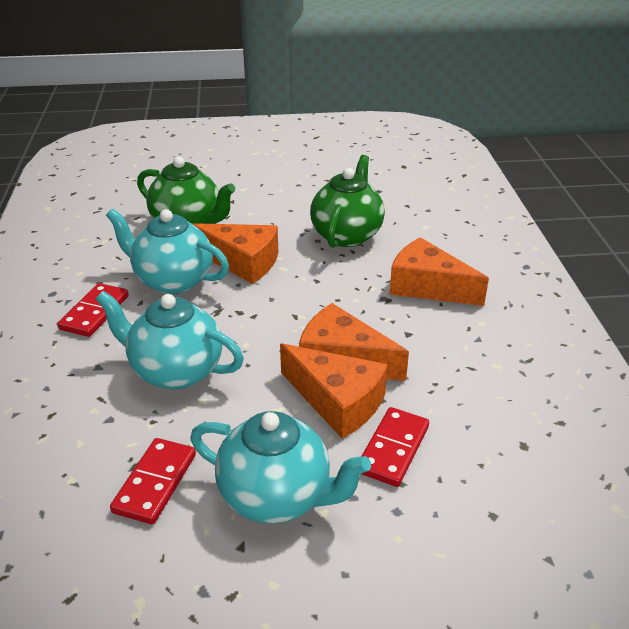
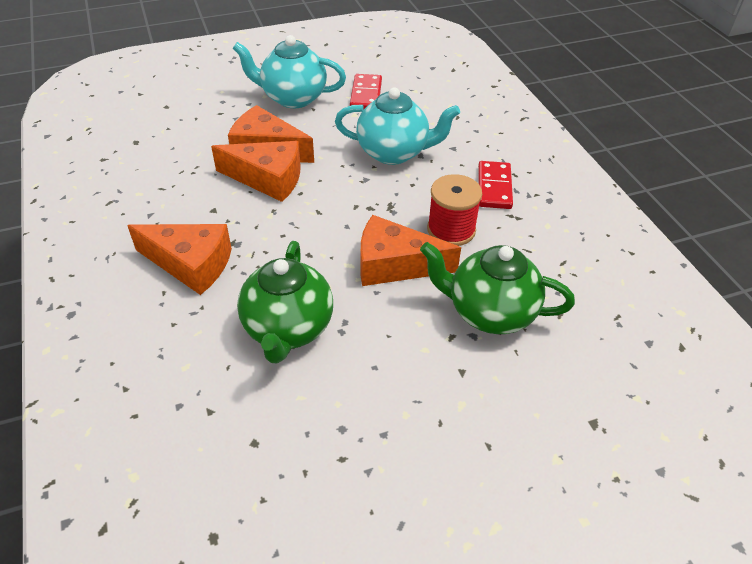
camera: 165 degrees right, 10 degrees up
turquoise teapot [106,209,229,294] -> red spool [427,174,482,246]
red domino [361,407,429,487] -> none

